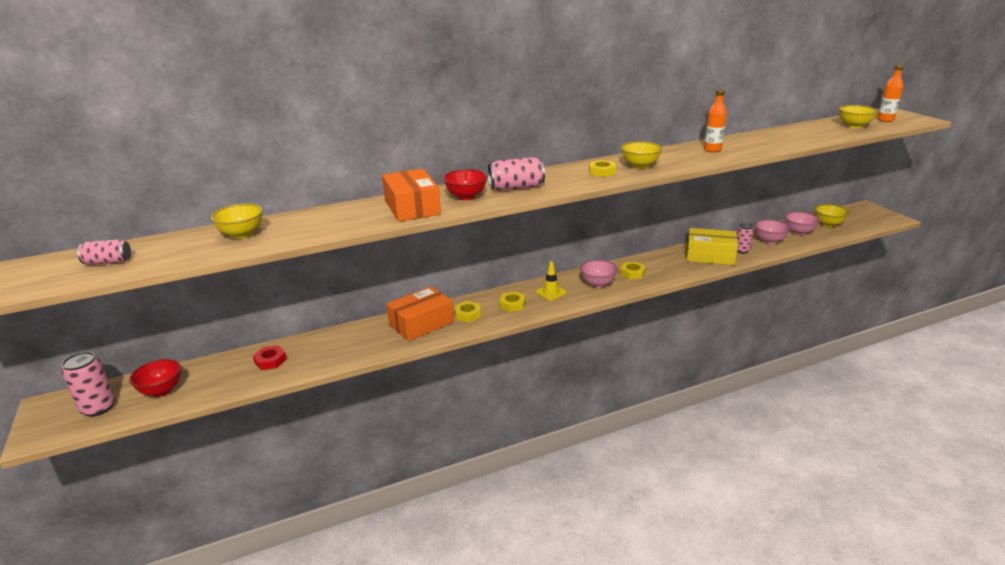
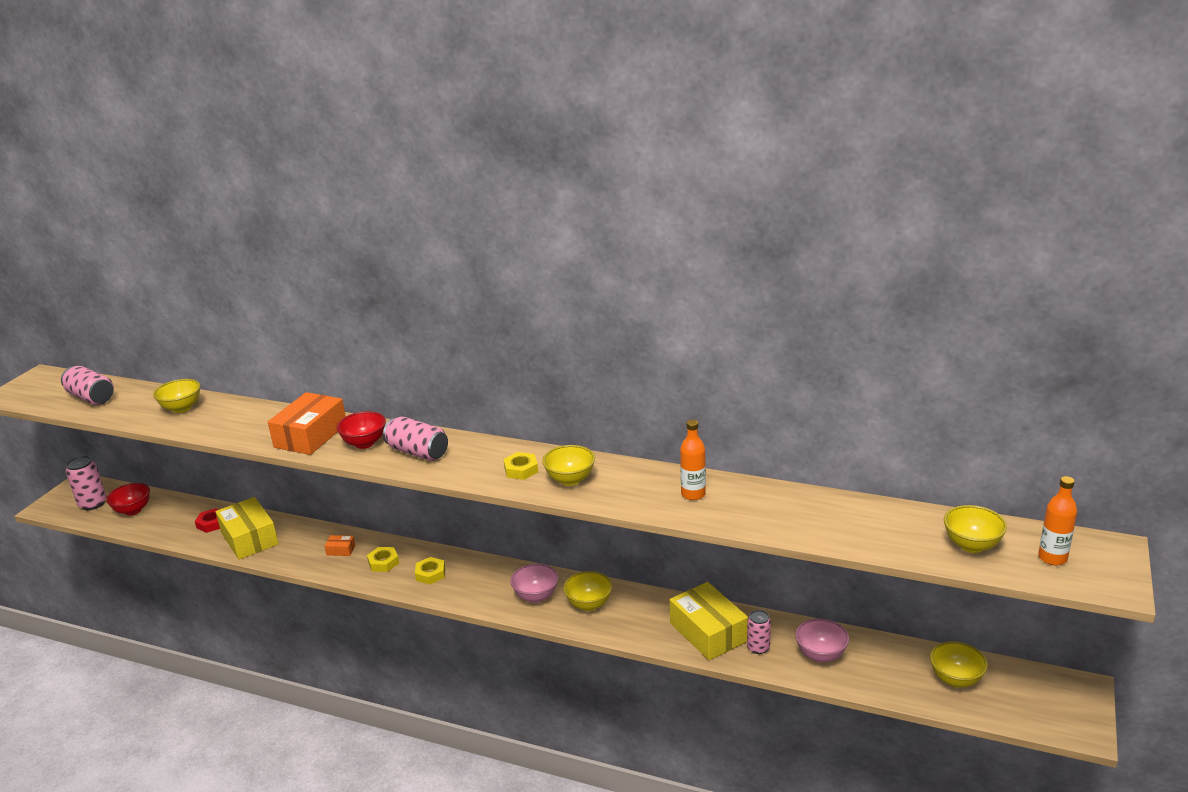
camera: 45 degrees right, 0 degrees up
pink can [77,239,131,265] -> pink can [61,366,114,405], size x1.55
orange box [386,286,454,341] -> orange box [325,535,355,556], size x0.43
yellow traffic cone [535,261,567,301] -> none
yellow nut [620,262,646,279] -> yellow bowl [563,571,612,611]
pink bowl [785,211,820,235] -> none
none -> yellow box [215,497,279,560]

